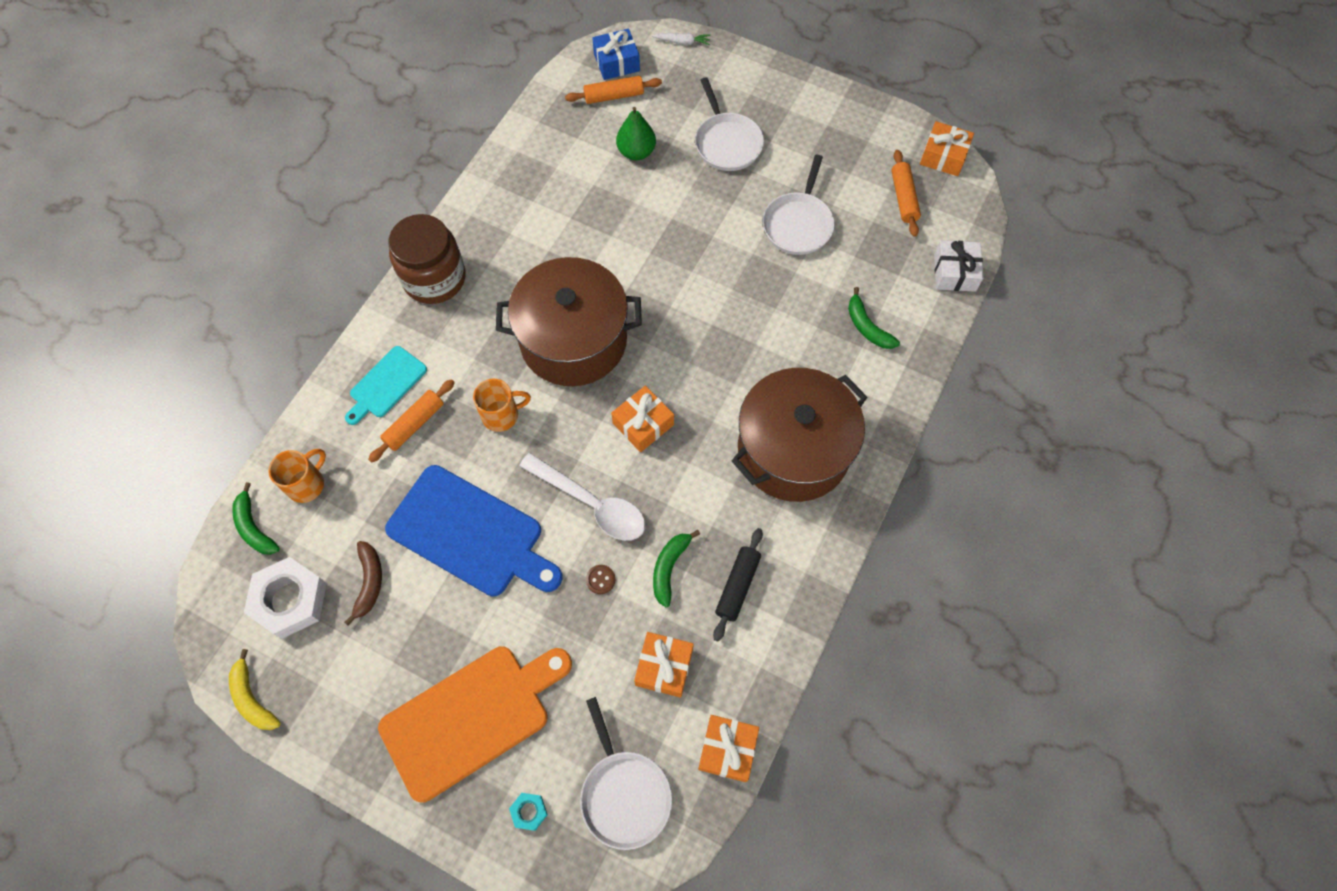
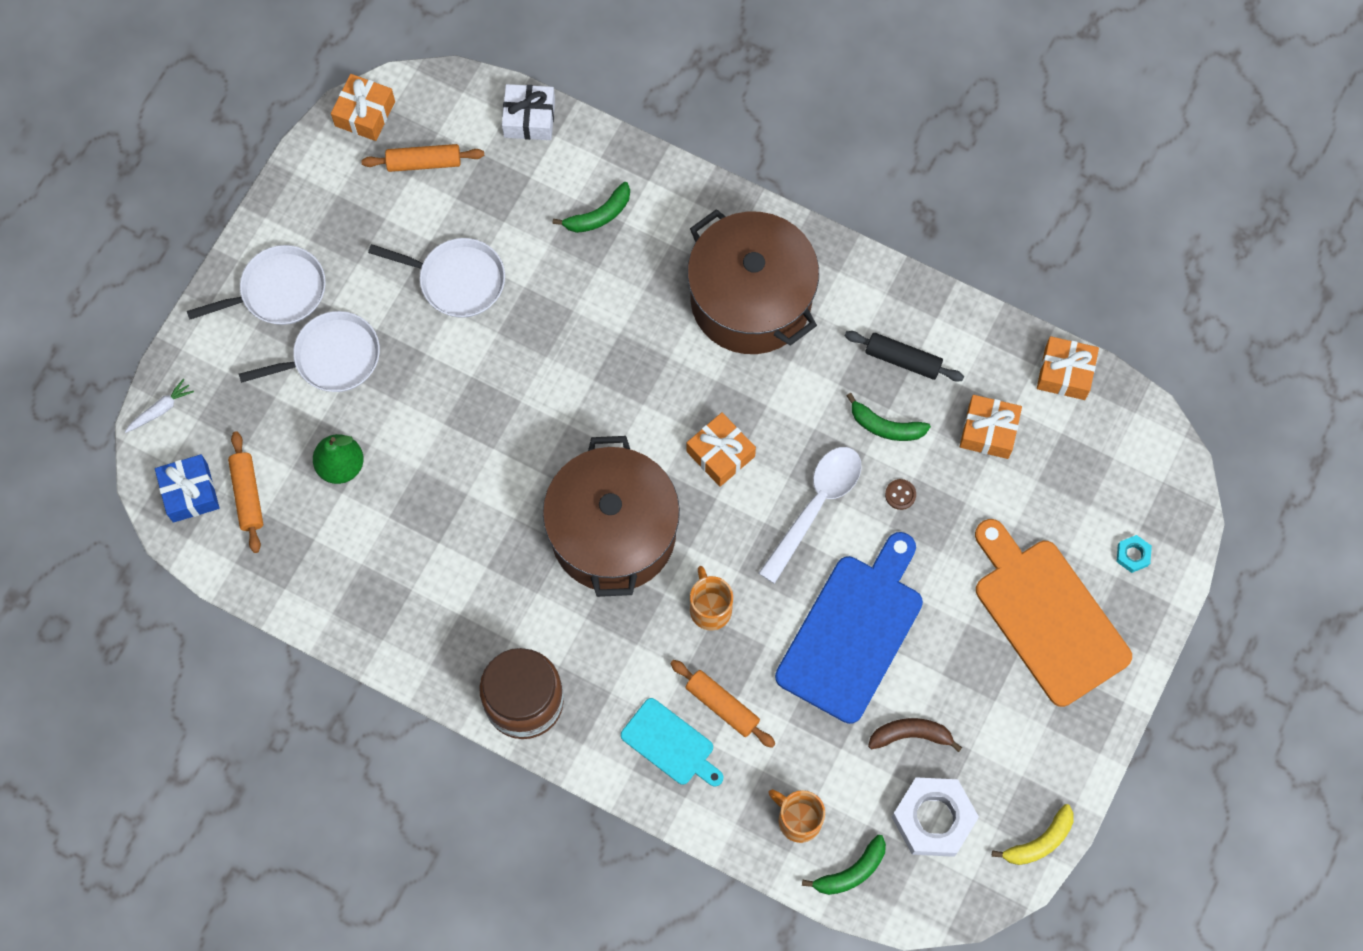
camera: 90 degrees left, 5 degrees up
white pan [580,697,672,850] -> white pan moved to [187,245,326,325]
white carrot [652,33,711,45] -> white carrot turned 45 degrees clockwise [125,379,194,433]

